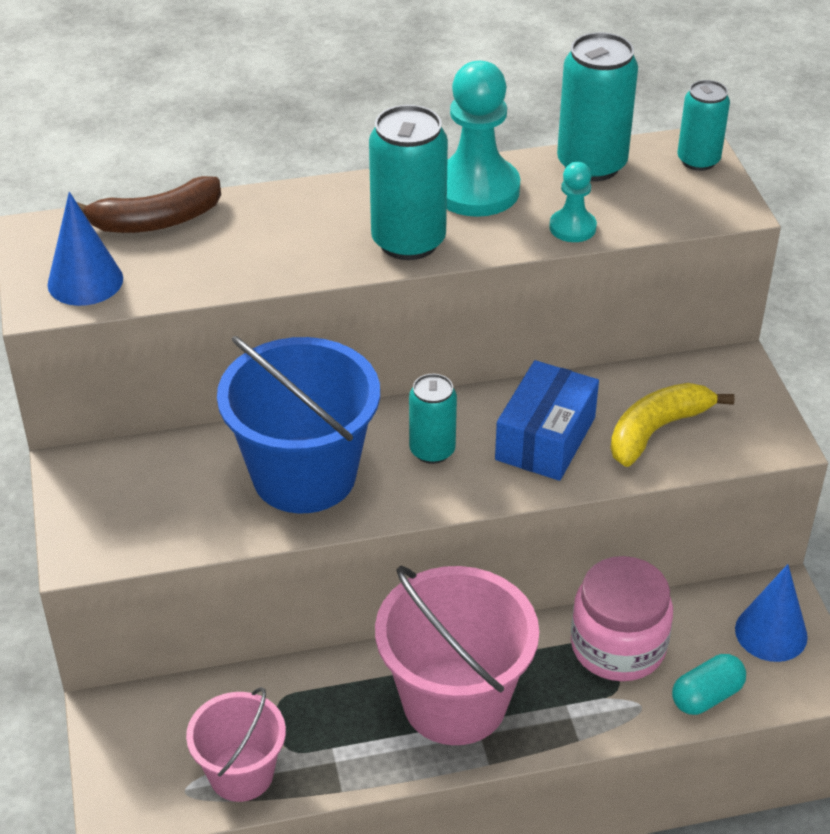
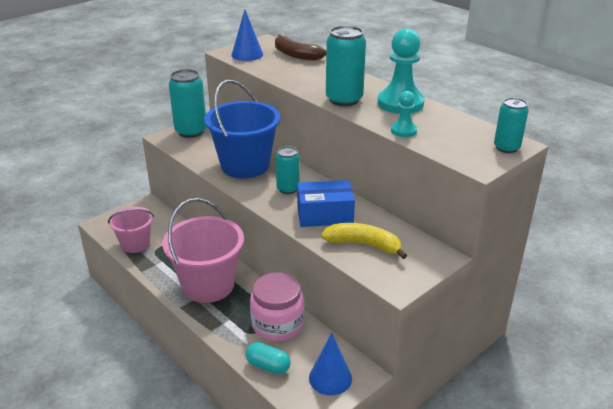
camera: 60 degrees right, 10 degrees down
turquoise can [557,32,638,181] -> turquoise can moved to [169,69,206,138]

